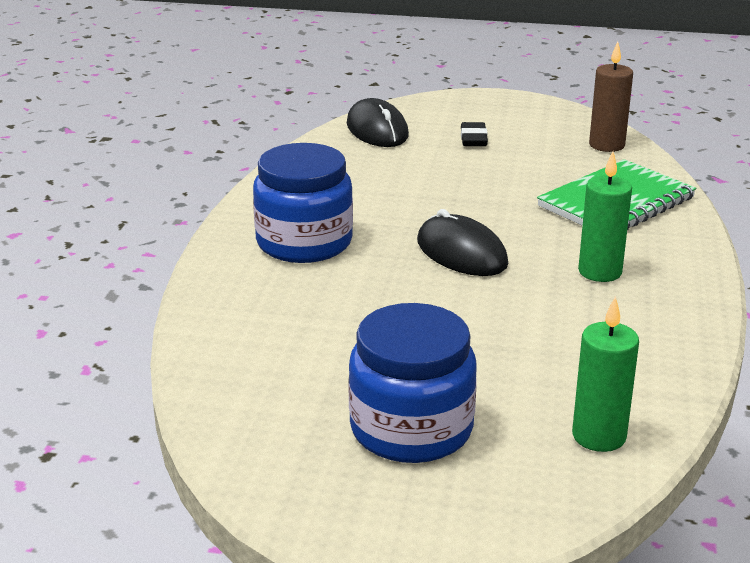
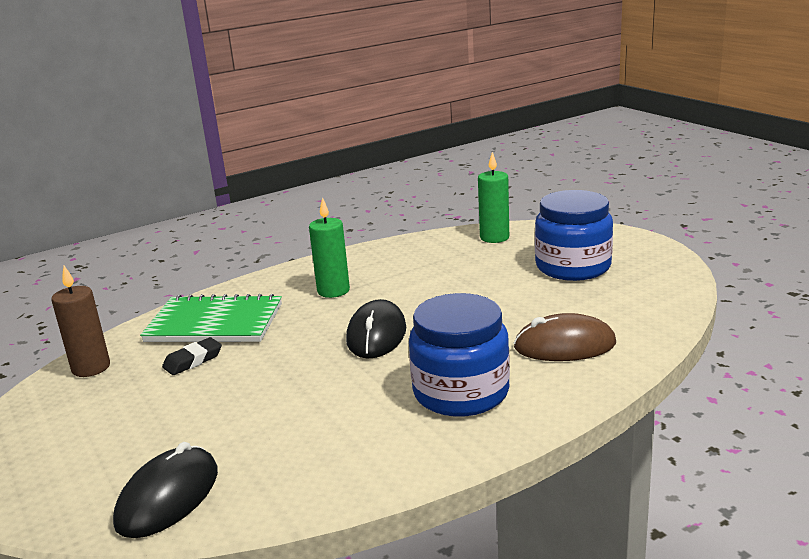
camera: 130 degrees left, 5 degrees down
black eraser [461,122,488,146] -> black eraser moved to [162,337,222,375]
none -> brown mouse [514,313,616,361]

